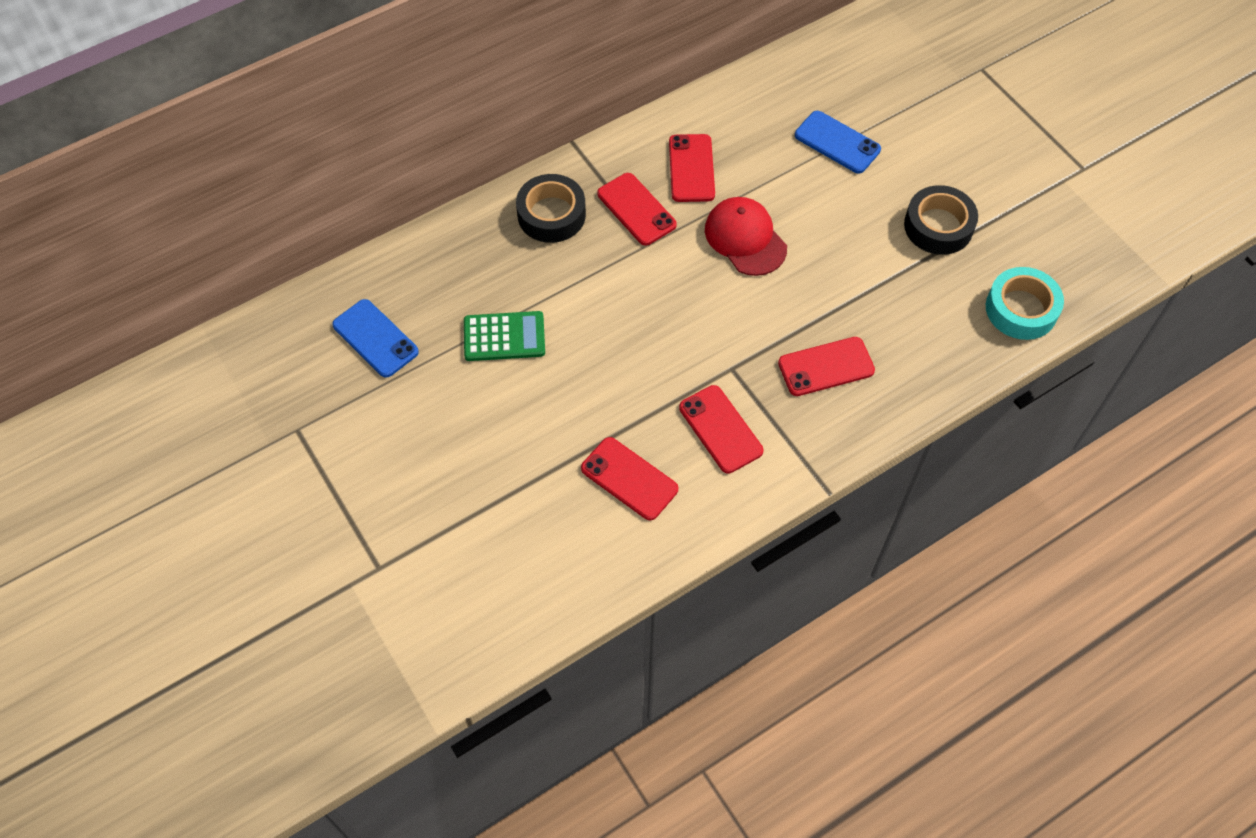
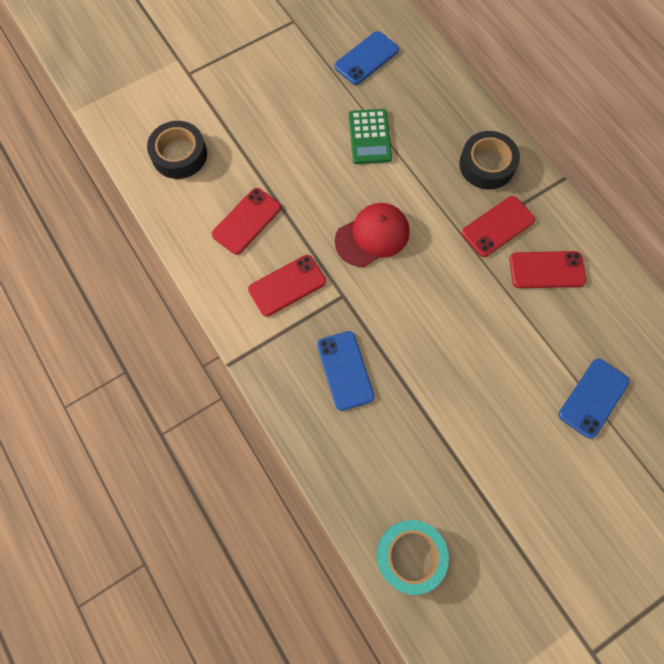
camera: 90 degrees right, 10 degrees up
red cap [705,197,787,276] -> red cap moved to [335,203,409,267]
red phone [778,337,875,396] -> blue phone [317,331,374,411]
black tape [904,185,978,255] -> black tape moved to [147,121,207,179]

